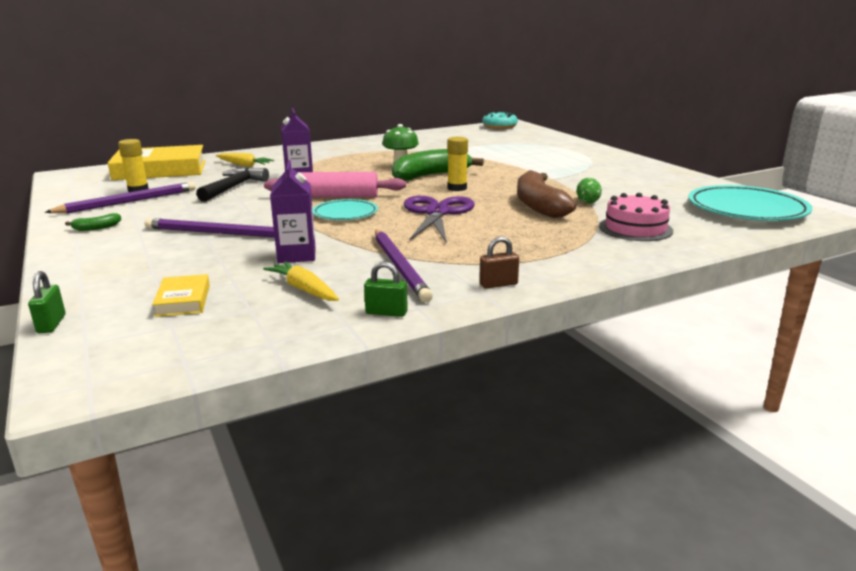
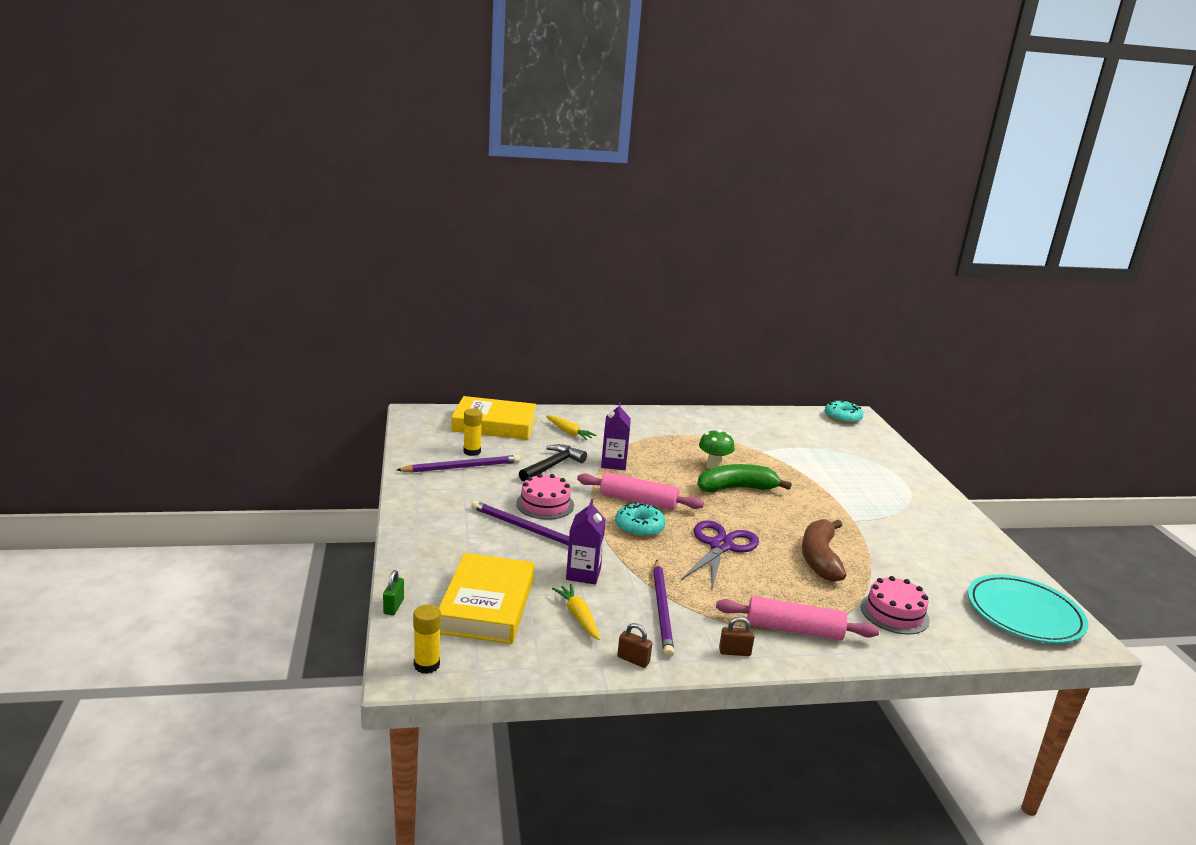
camera: 15 degrees right, 0 degrees up
green banana [65,213,121,231] -> none
yellow book [152,274,210,317] -> yellow book [439,553,534,644], size x2.18
turquoise plate [313,199,378,220] -> turquoise donut [615,502,666,538]
green padlock [364,261,408,317] -> brown padlock [617,623,652,668]
yellow glue stick [447,137,468,191] -> yellow glue stick moved to [413,604,441,674]
green egg [577,178,602,203] -> none
none -> pink cake [516,474,574,520]
none -> pink rolling pin [716,596,879,640]

